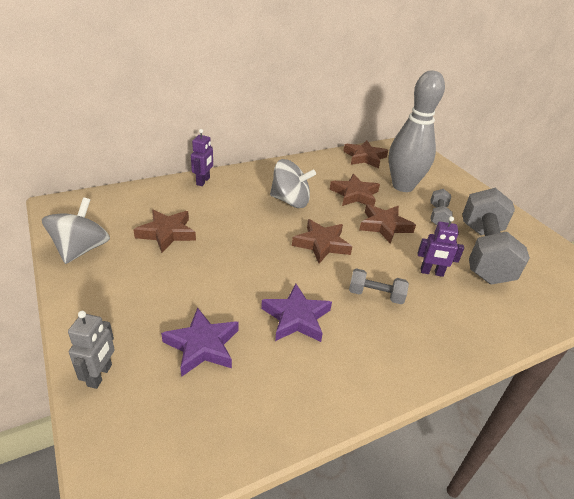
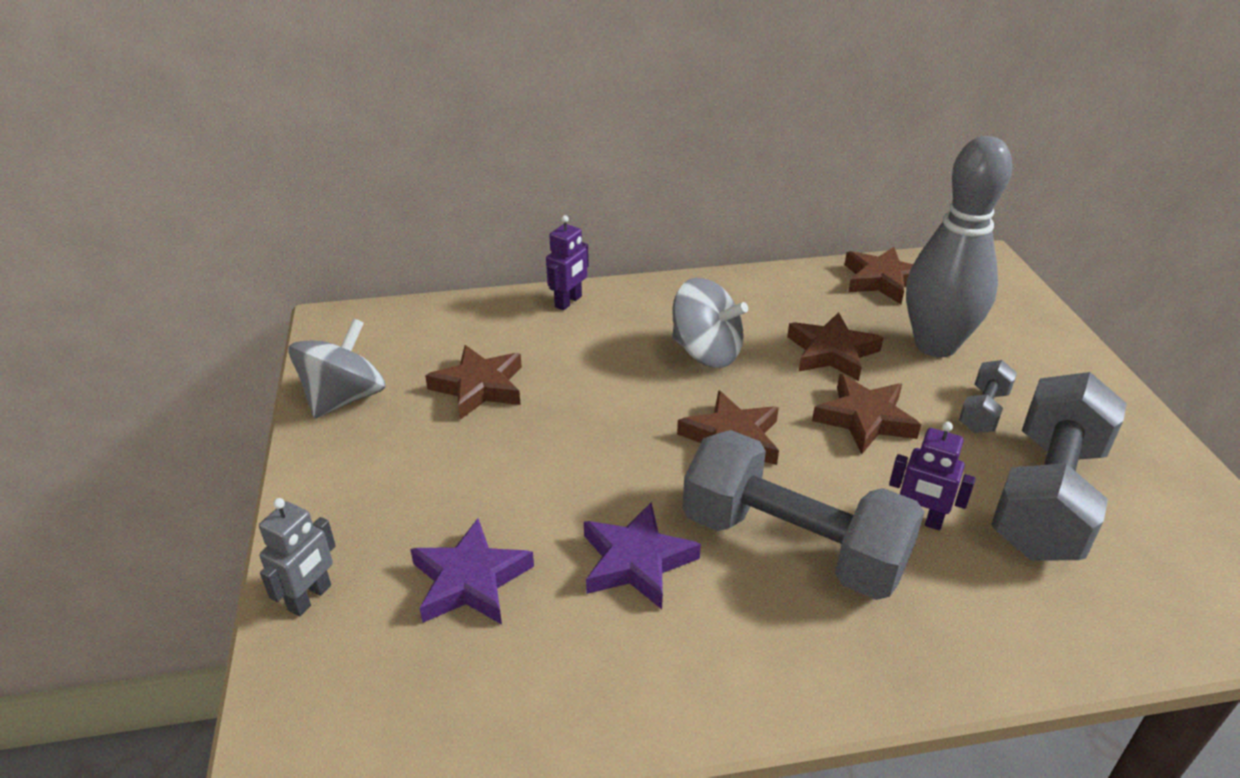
camera: 20 degrees right, 0 degrees up
grey dumbbell [349,268,409,304] -> grey dumbbell [682,430,924,600], size x2.18

